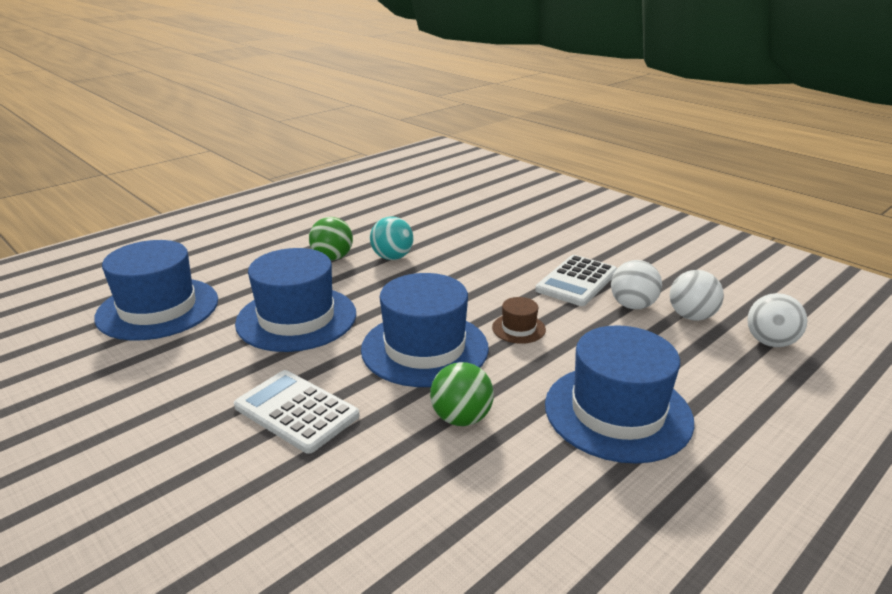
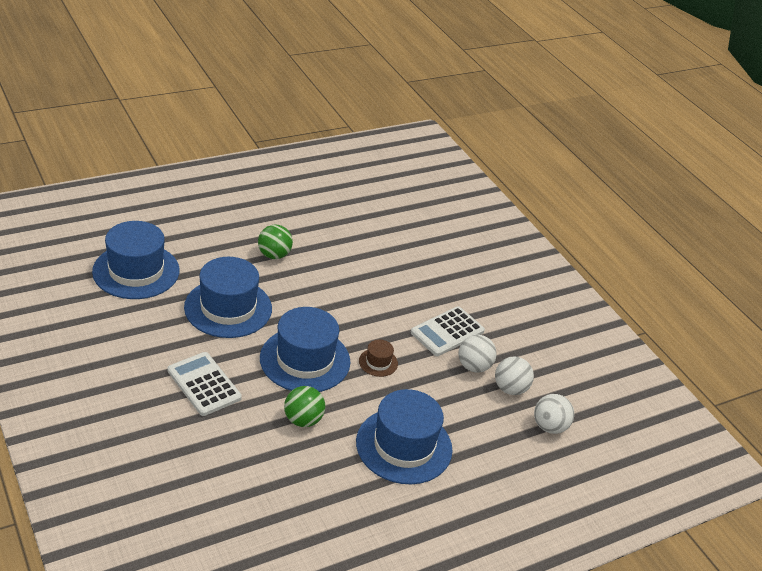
camera: 10 degrees right, 10 degrees up
turquoise ball [370,216,413,260] -> none

